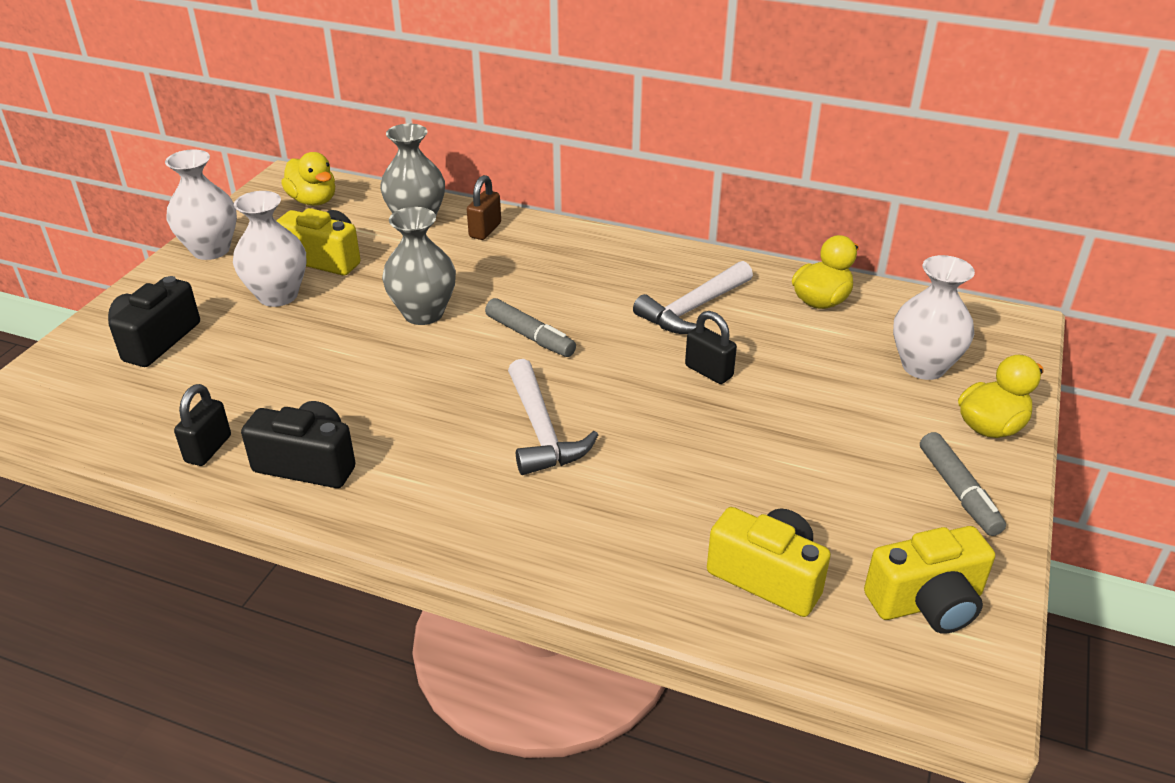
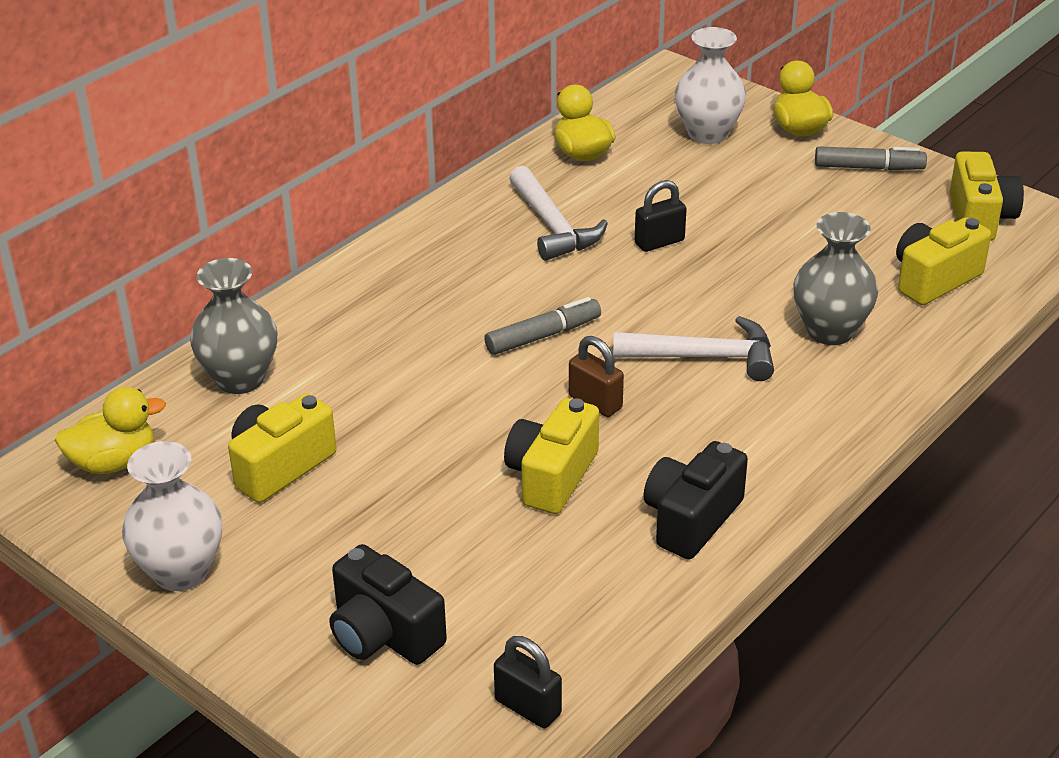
camera: 70 degrees left, 0 degrees up
black padlock [174,384,231,466] -> black padlock moved to [494,636,562,728]
white vase [233,191,307,307] -> none
grey vase [382,207,456,325] -> grey vase moved to [793,212,878,345]
brown padlock [467,175,501,240] -> brown padlock moved to [569,336,624,417]
none -> yellow camera [504,398,599,514]

